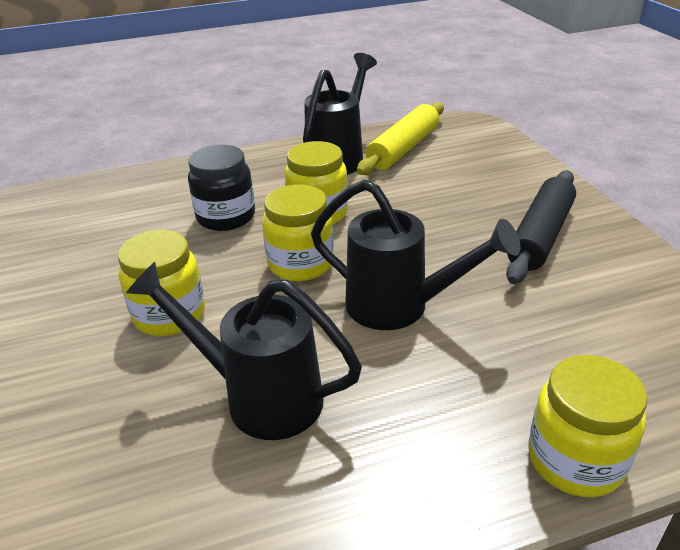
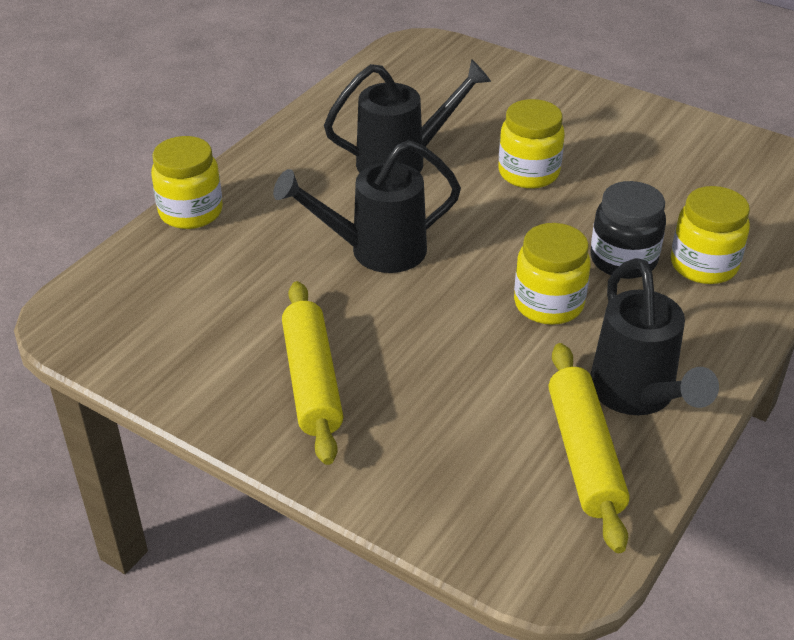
camera: 140 degrees right, 5 degrees up
yellow jar [262,184,334,281] -> yellow jar moved to [671,186,750,284]
black rolling pin [506,170,576,284] -> yellow rolling pin [282,281,343,465]

